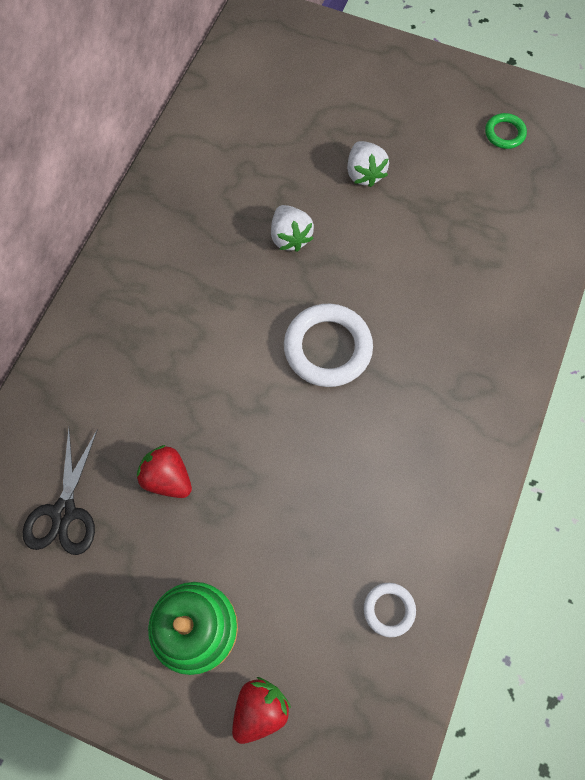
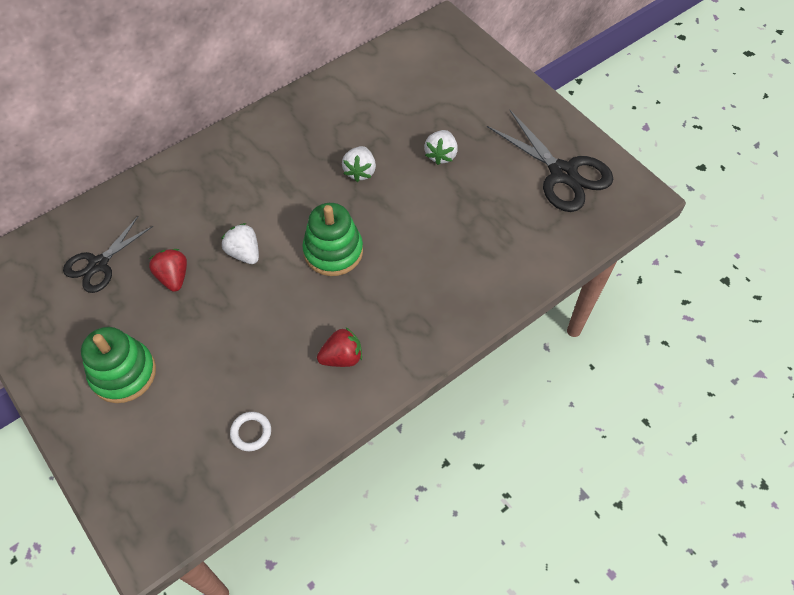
camera: 30 degrees right, 10 degrees down
red strawberry [232,677,291,744] -> red strawberry moved to [317,328,362,367]
white ring [284,304,373,387] -> green stacking toy [302,203,363,276]
green ring [485,113,527,149] -> black scissors [487,110,613,212]
none -> white strawberry [221,223,259,264]

